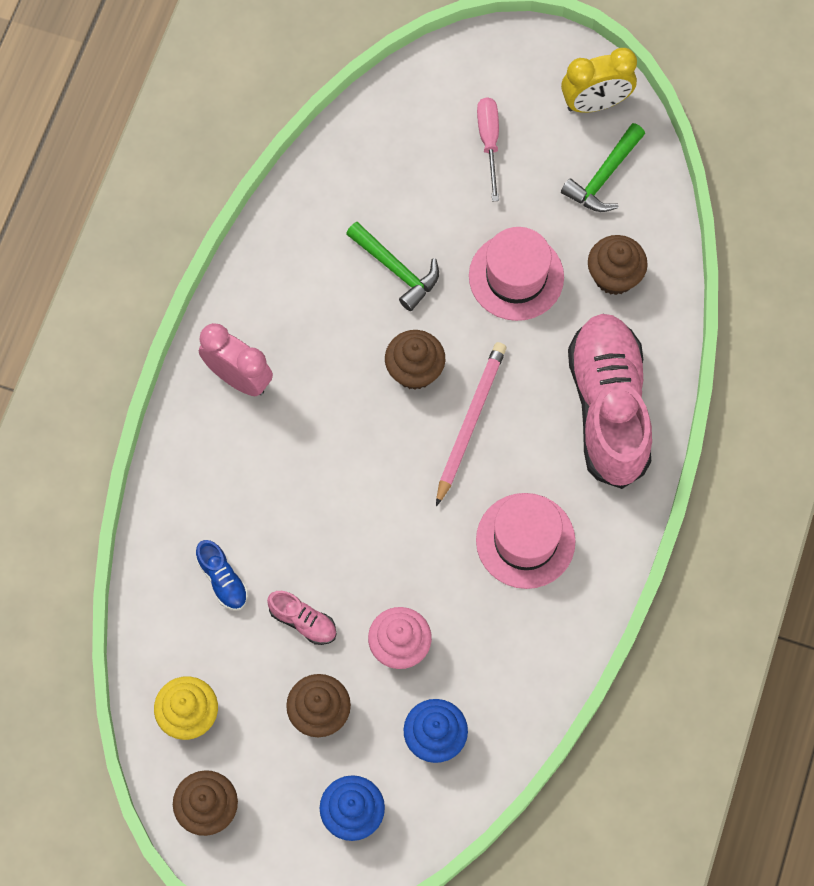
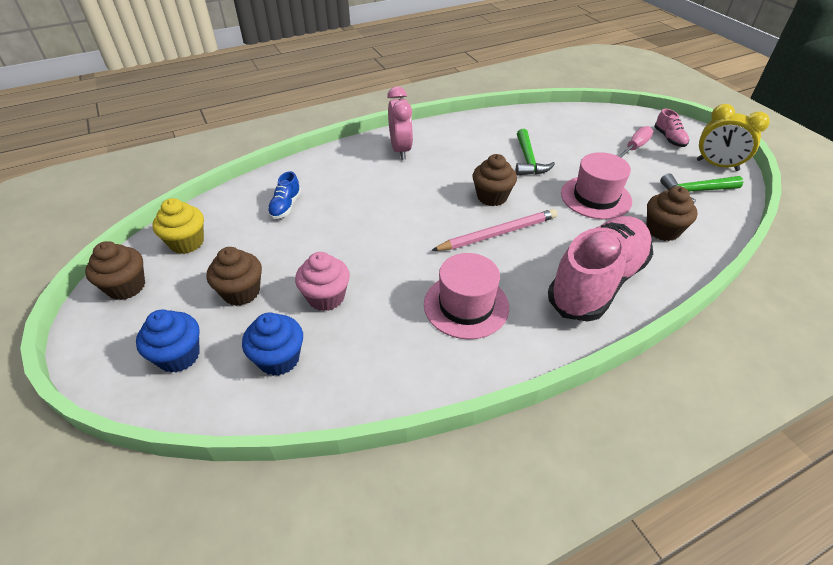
camera: 45 degrees right, 25 degrees down
pink shoe [267,591,337,645] -> pink shoe moved to [654,109,689,147]

